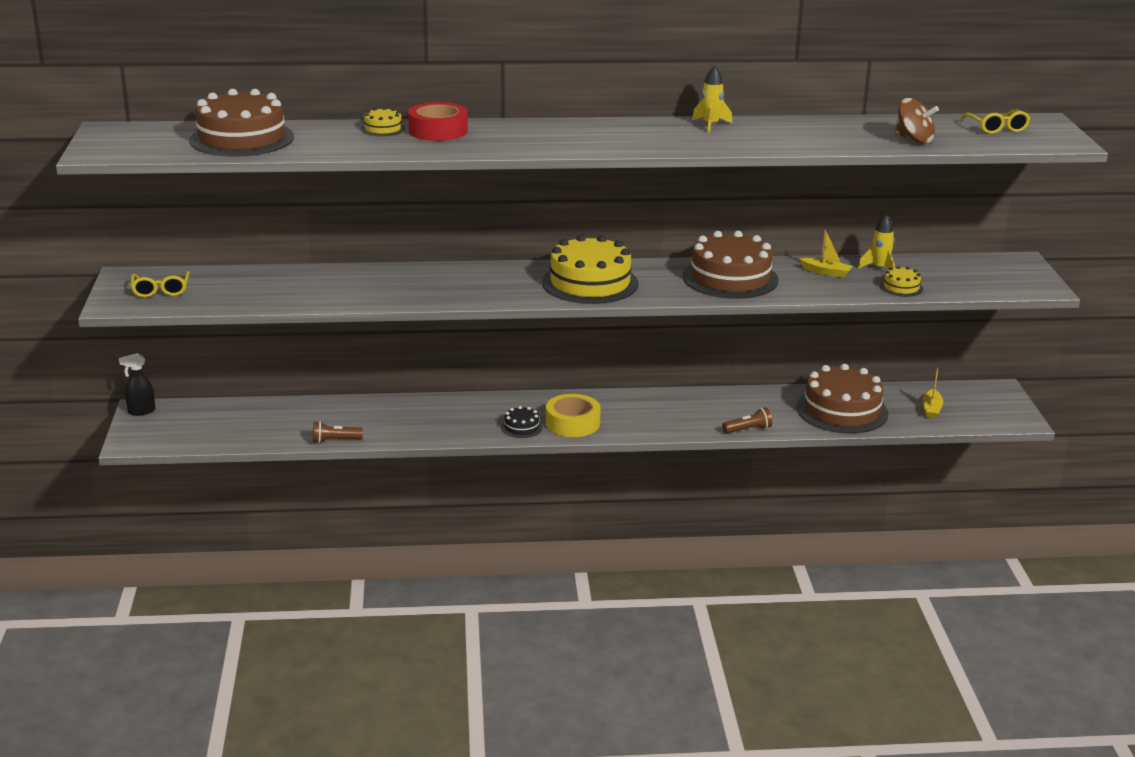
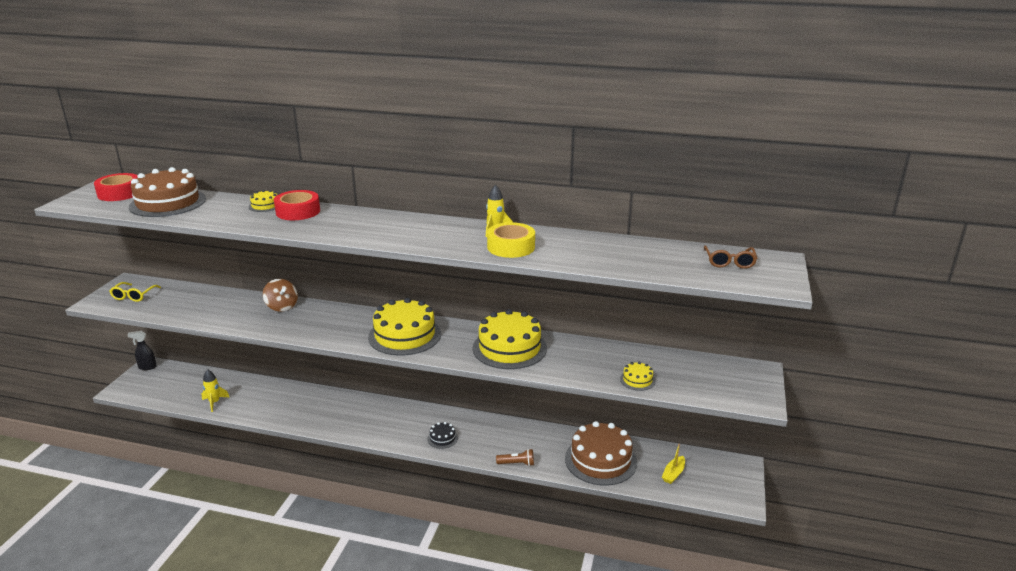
camera: 20 degrees right, 0 degrees up
brown flashlight [313,421,363,443] -> none
black cake [501,406,543,438] -> black cake moved to [427,422,458,449]
yellow tape [546,394,601,437] -> yellow tape moved to [487,222,535,258]
brown cake [683,231,779,299] -> yellow cake [473,309,547,369]
yellow boat [799,229,853,278] -> none
yellow rocket [858,215,895,270] -> yellow rocket moved to [202,369,229,412]
brown spinning top [895,98,939,144] -> brown spinning top moved to [263,279,298,312]
yellow glasses [960,110,1031,134] -> brown glasses [704,245,757,269]
none -> red tape [94,173,138,201]

